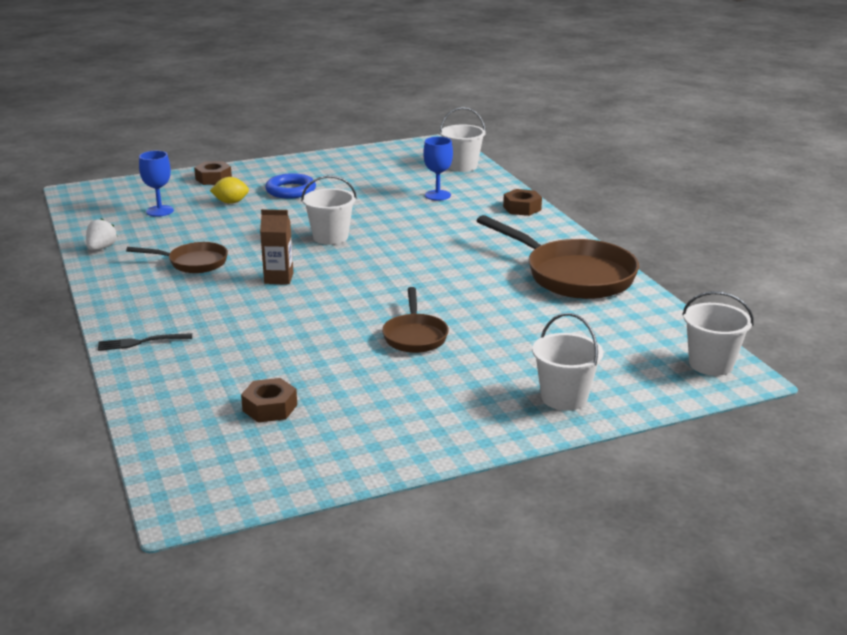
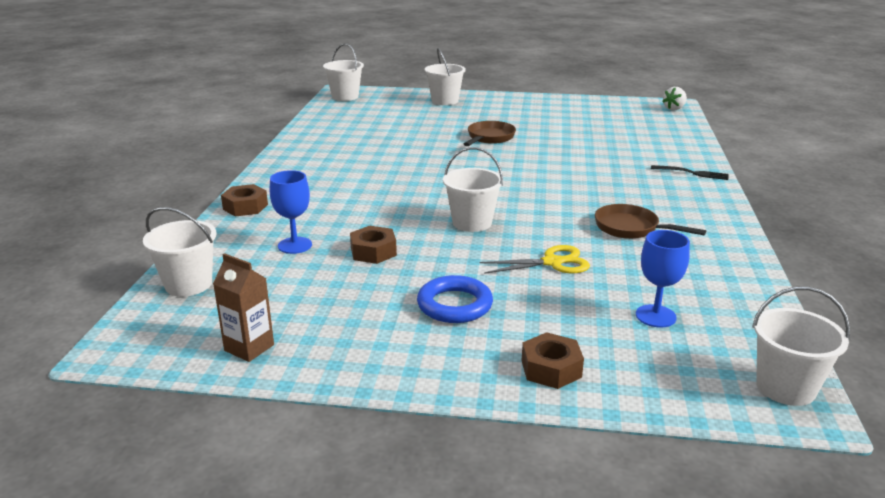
camera: 150 degrees left, 0 degrees up
white strawberry [86,218,117,251] -> white strawberry moved to [662,87,687,110]
yellow lemon [210,177,249,204] -> none
brown nut [241,378,297,423] -> brown nut moved to [350,226,397,264]
brown carton [260,209,294,284] -> brown carton moved to [213,253,274,362]
brown pan [477,215,639,299] -> none
none -> yellow scissors [480,245,590,274]
none -> white bucket [752,286,850,406]

